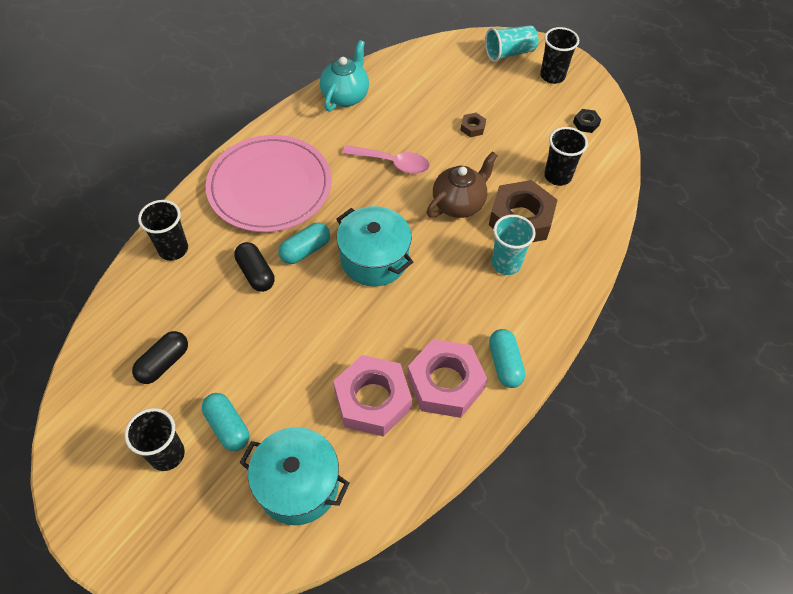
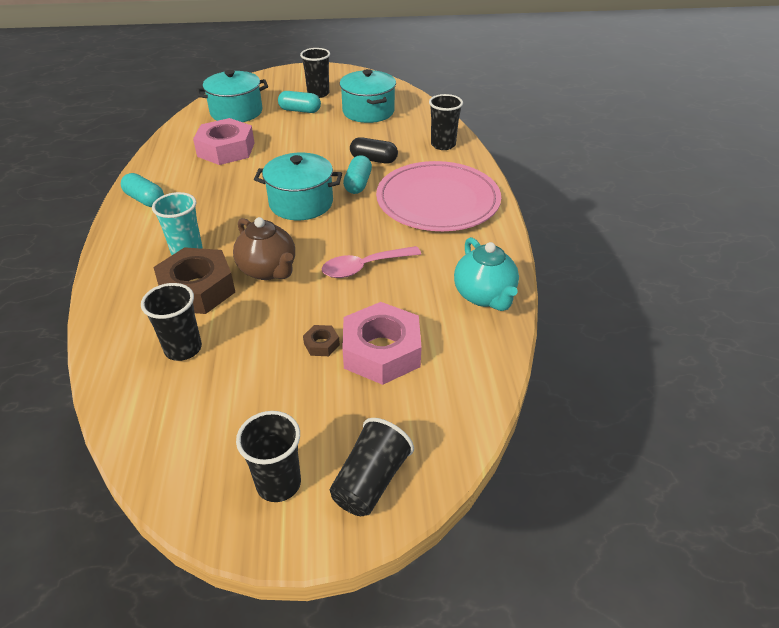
camera: 140 degrees right, 15 degrees down
black capsule [132,331,188,384] -> turquoise pot [340,69,396,123]
pink nut [407,339,487,418] -> pink nut moved to [342,302,422,385]
brown teapot [427,151,498,218] -> brown teapot turned 45 degrees counterclockwise [233,217,295,280]
turquoise cup [485,25,539,62] -> black cup [330,418,414,516]
black nut [573,109,601,133] -> none

